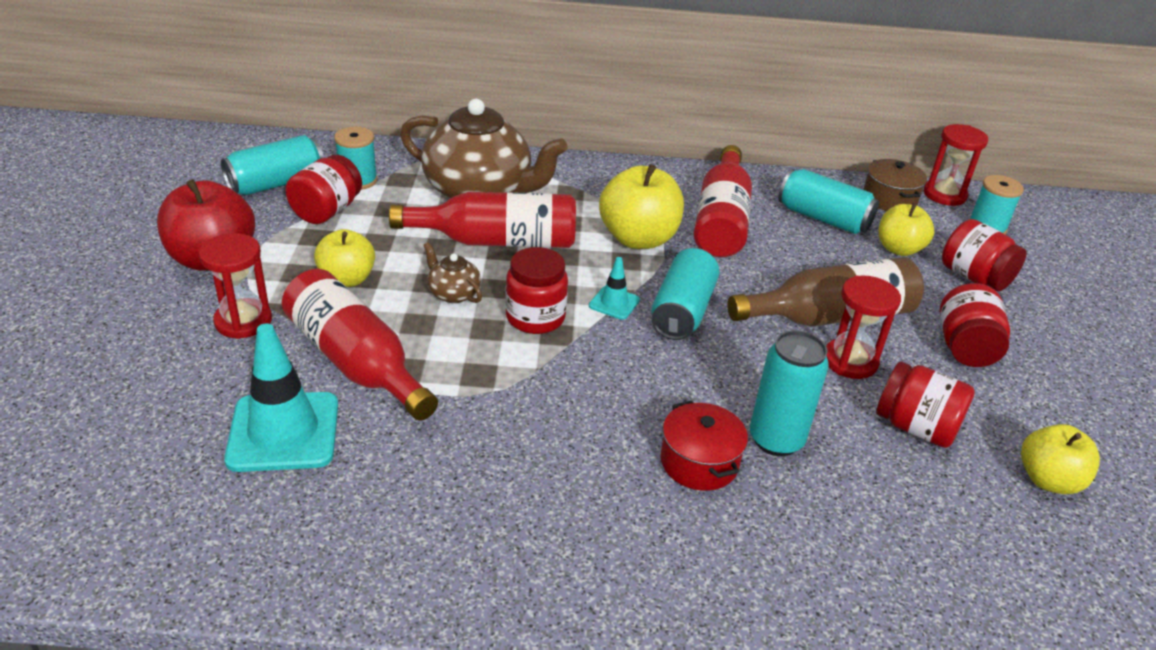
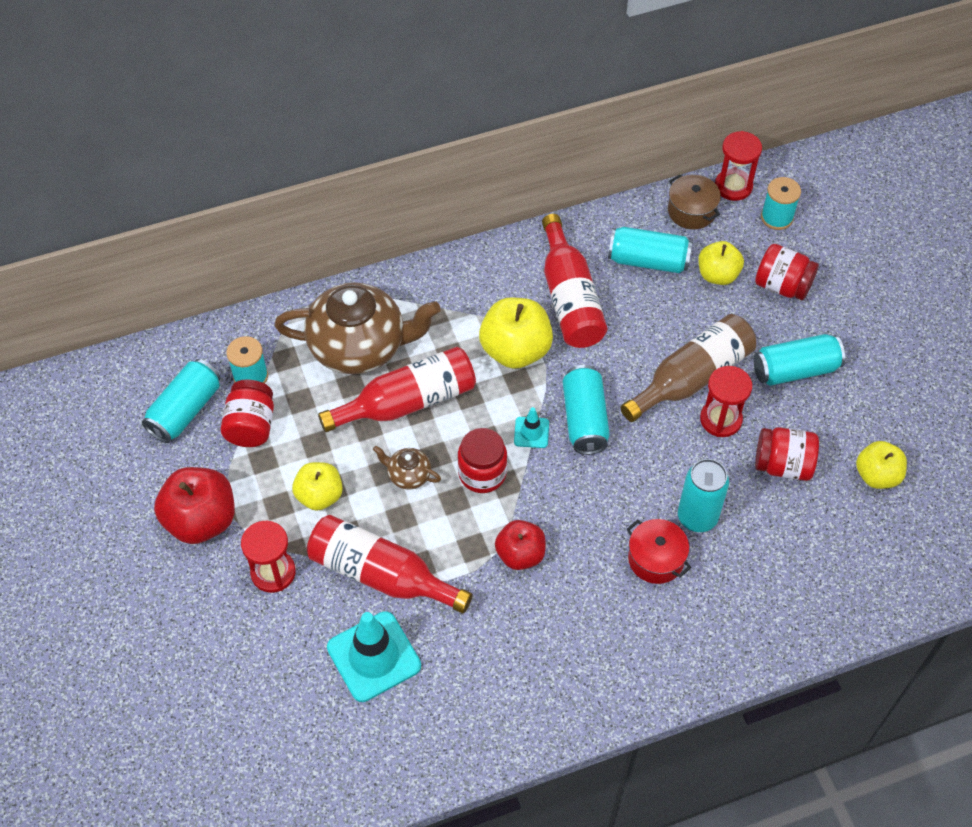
camera: 20 degrees left, 20 degrees up
red jar [940,283,1010,367] -> turquoise can [754,334,845,386]
none -> red apple [495,520,546,570]

